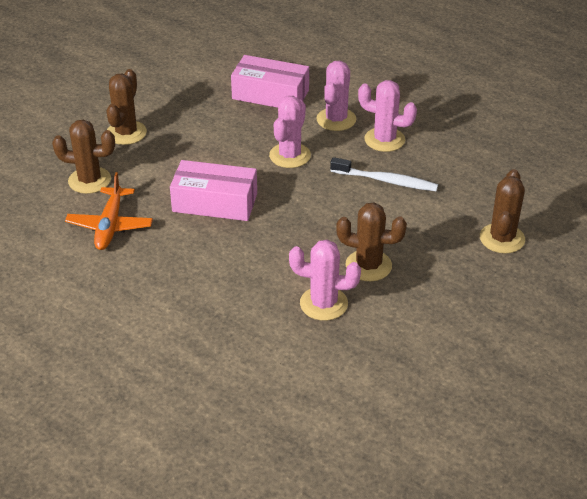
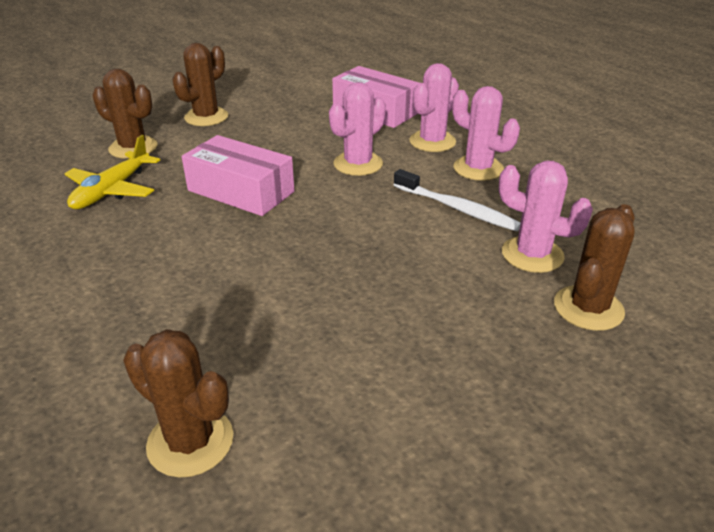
camera: 20 degrees right, 5 degrees down
orange plane [65,172,153,250] -> yellow plane [65,135,160,209]
pink cactus [289,240,361,321] -> pink cactus moved to [498,160,593,273]
brown cactus [336,203,407,281] -> brown cactus moved to [123,329,233,478]

